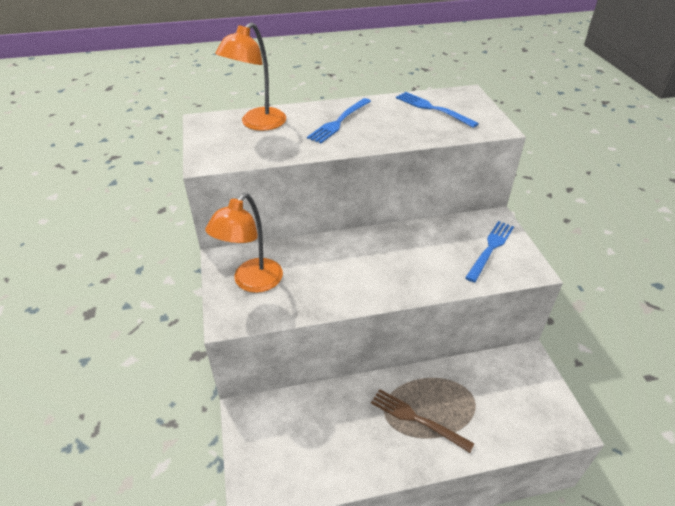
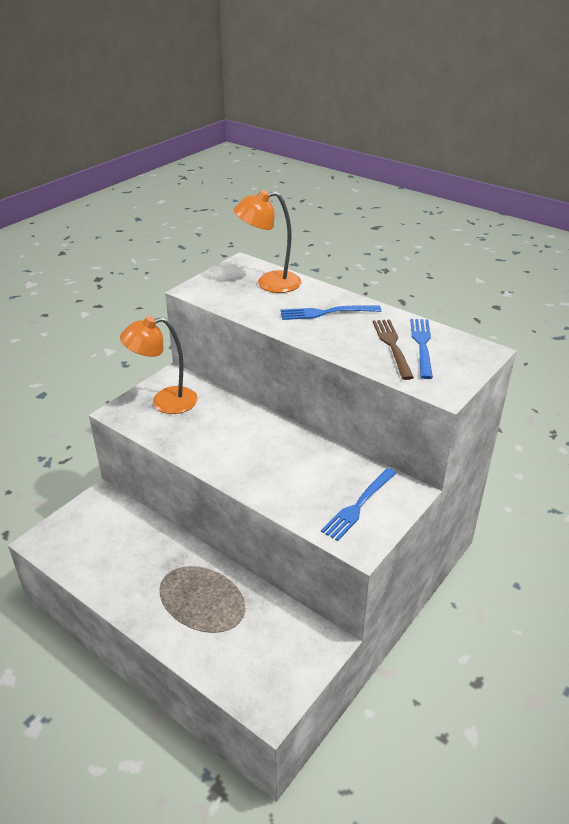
camera: 50 degrees right, 5 degrees down
brown fork [371,389,475,453] -> brown fork moved to [373,319,414,380]
blue fork [465,221,514,282] -> blue fork turned 135 degrees clockwise [321,468,396,541]

